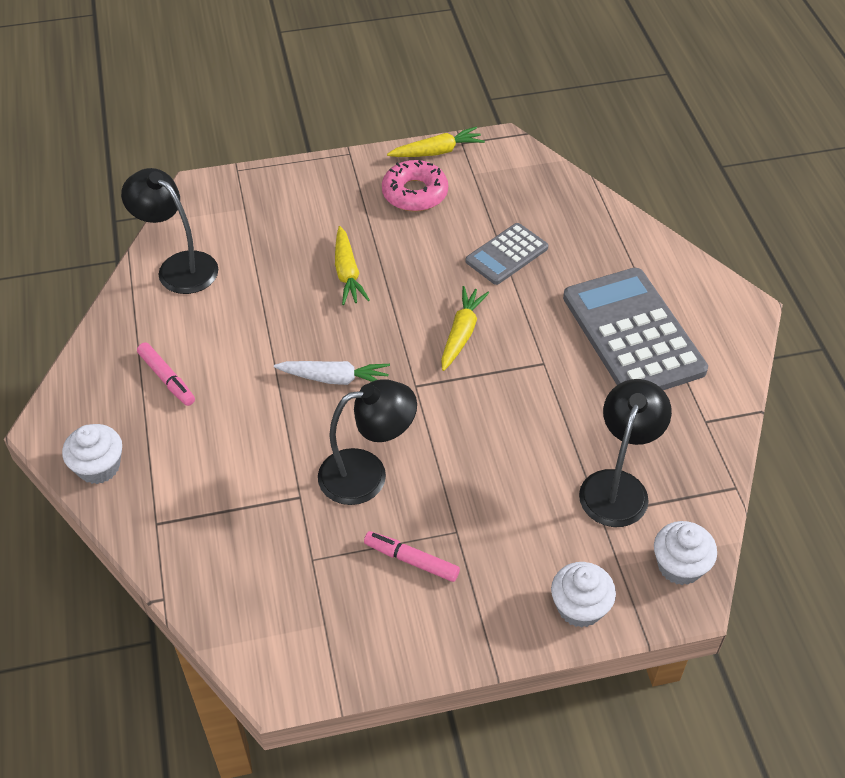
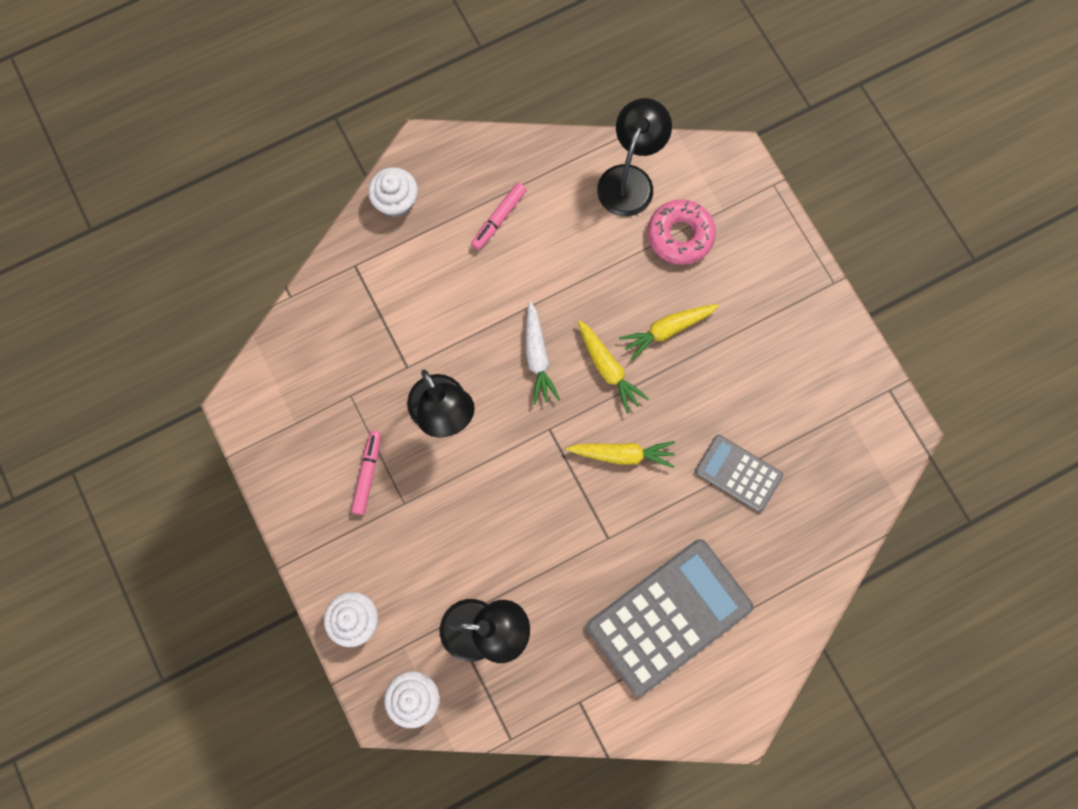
camera: 75 degrees right, 25 degrees up
pink donut [382,160,448,212] -> pink donut moved to [648,199,716,265]
yellow carrot [387,127,485,157] -> yellow carrot moved to [578,320,649,414]

